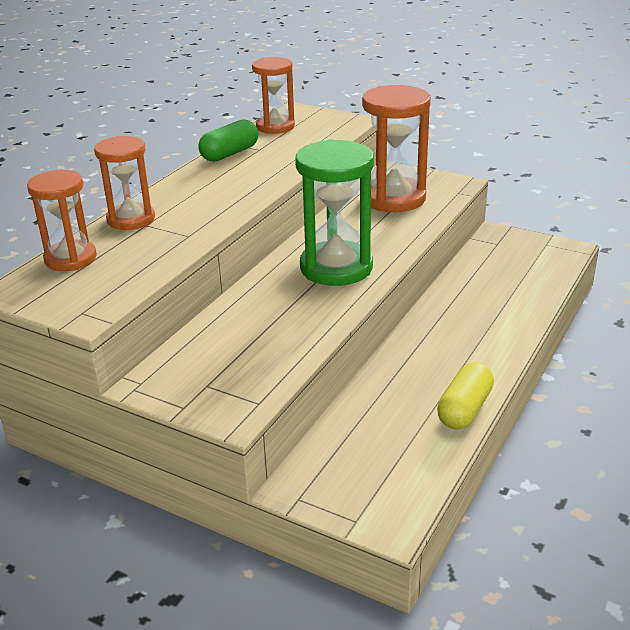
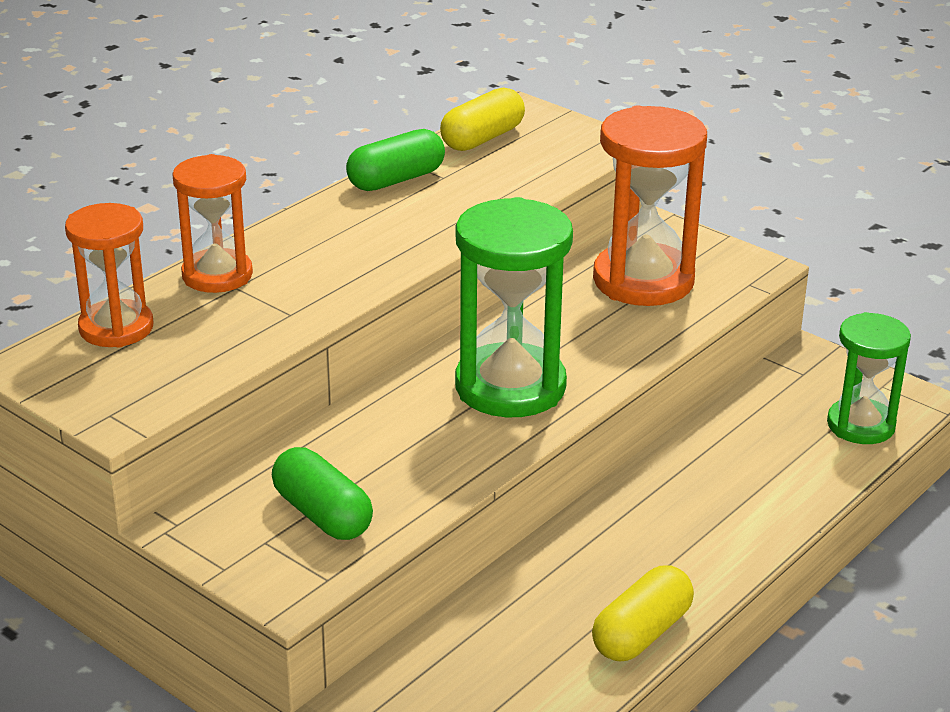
camera: 10 degrees right, 0 degrees up
orange hourglass [252,57,295,134] -> yellow capsule [440,87,525,151]
none -> green capsule [272,447,373,540]
none -> green hourglass [827,312,911,444]

